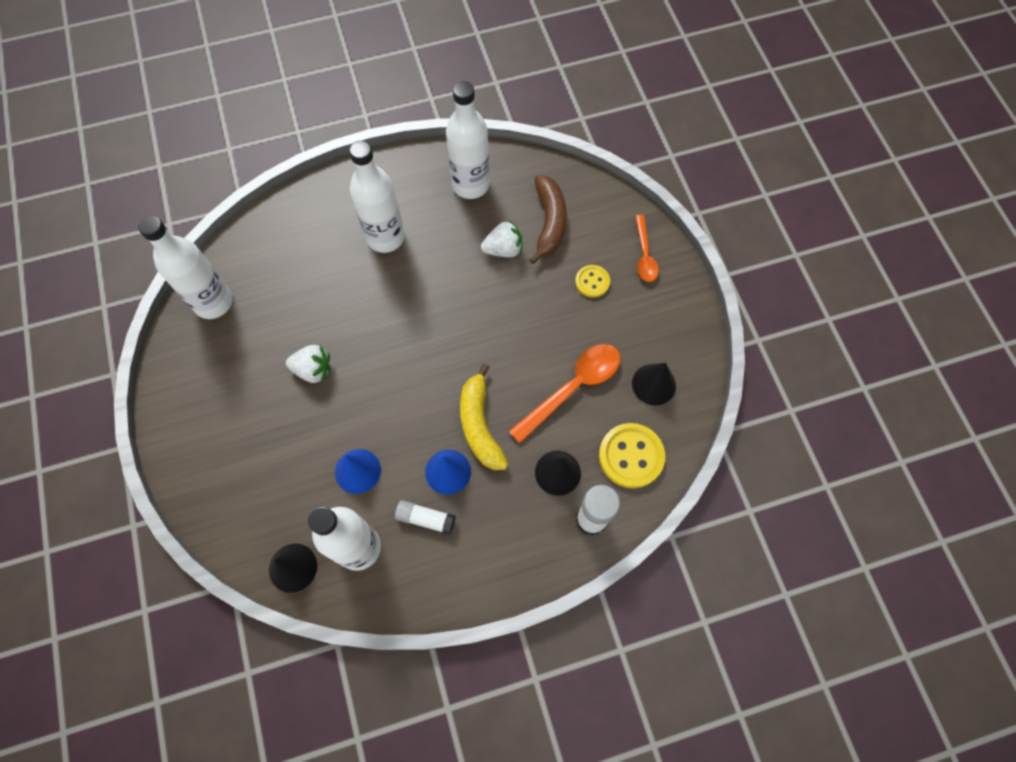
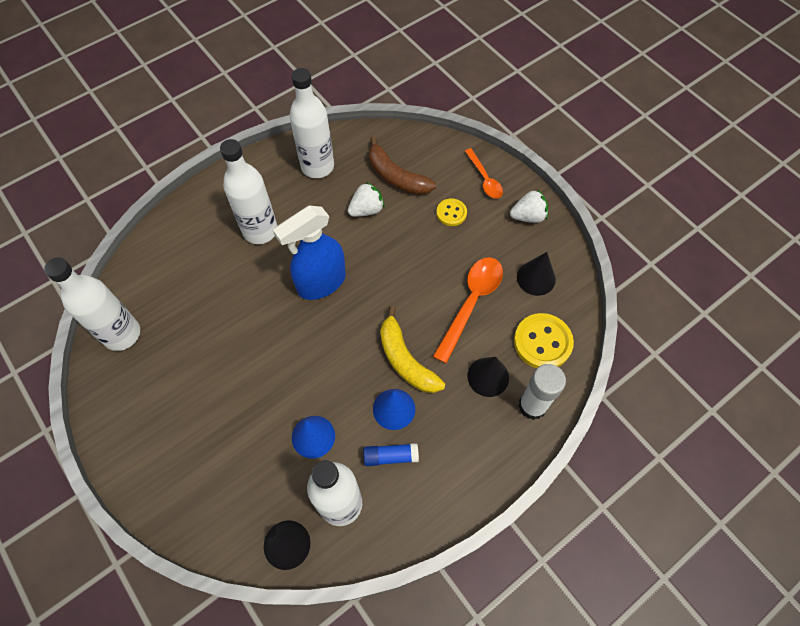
camera: 20 degrees left, 5 degrees down
white strawberry [286,345,330,383] -> white strawberry moved to [510,189,548,223]
white glue stick [395,500,455,535] -> blue glue stick [363,443,419,466]
brown banana [529,175,567,264] -> brown banana turned 150 degrees clockwise [369,136,436,195]
none -> blue spray bottle [273,206,346,300]

